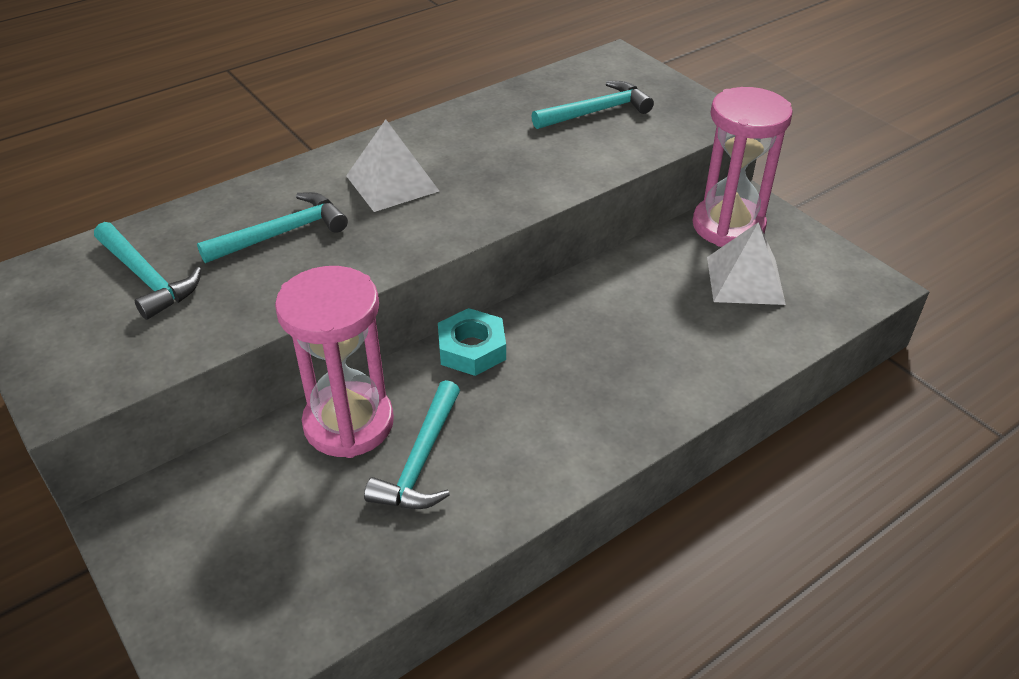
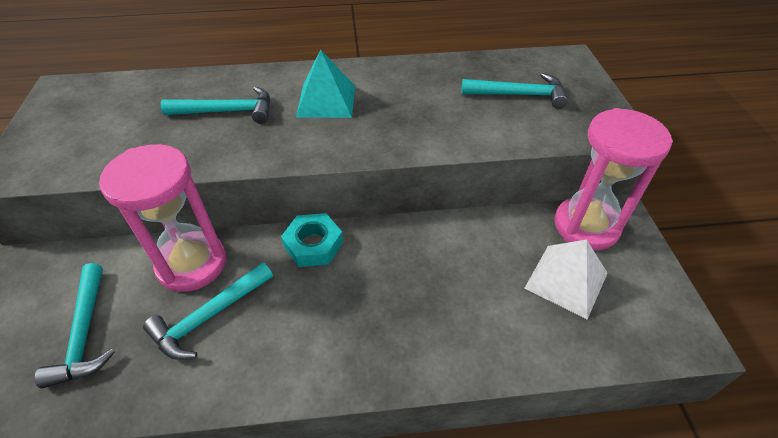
camera: 30 degrees right, 5 degrees up
turquoise hammer [94,222,201,320] -> turquoise hammer moved to [35,263,115,388]
white pyramid [346,119,439,212] -> turquoise pyramid [296,49,355,118]

